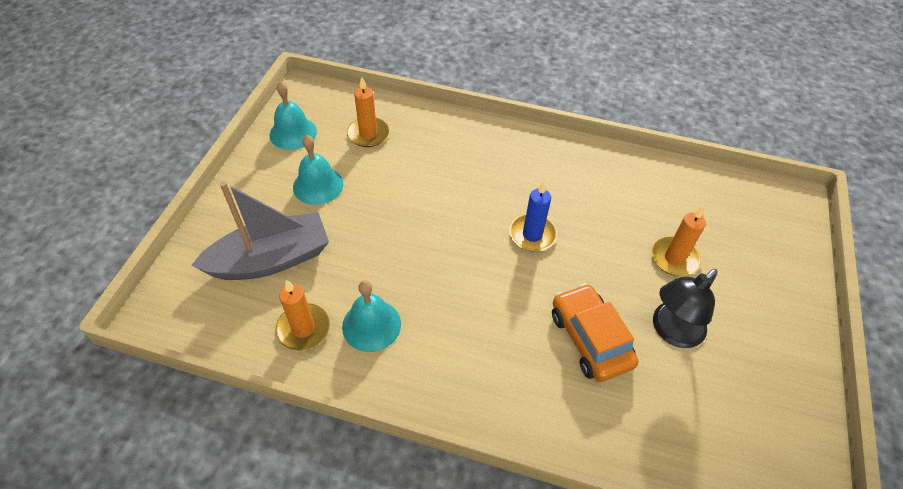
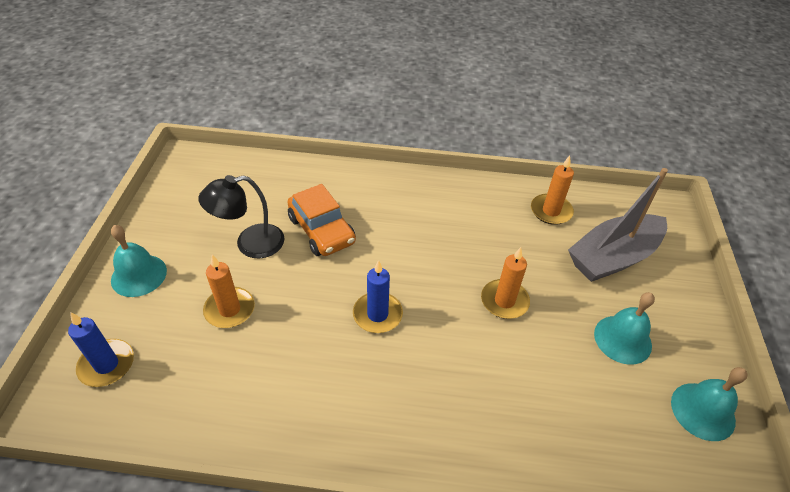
camera: 170 degrees right, 5 degrees down
turquoise bell [342,280,401,352] -> turquoise bell moved to [111,225,167,297]
orange candle [347,77,389,147] -> orange candle moved to [481,247,530,319]
black lamp [653,269,717,348] -> black lamp turned 150 degrees counterclockwise [198,175,284,258]
none -> blue candle [68,312,134,387]

